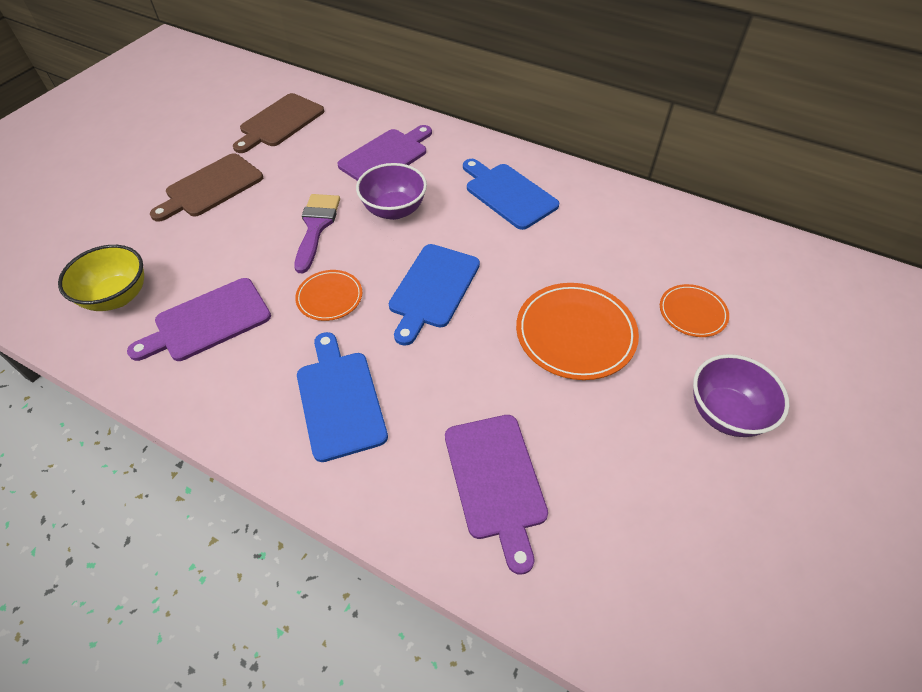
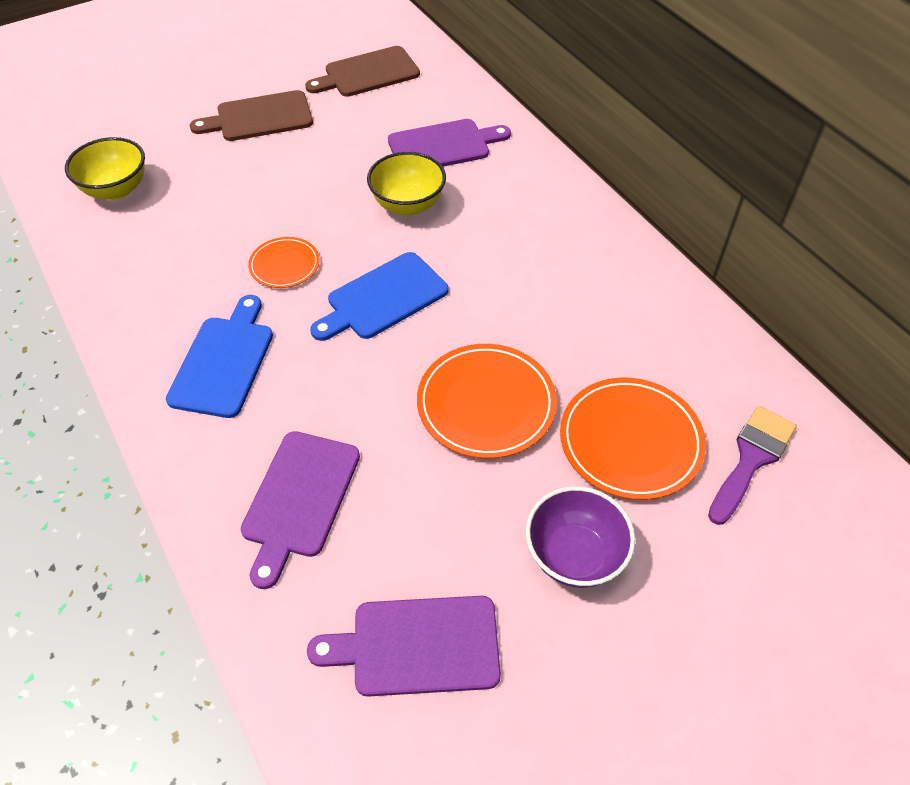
camera: 30 degrees right, 0 degrees up
purple cutting board [127,278,271,361] -> purple cutting board moved to [307,596,501,697]
purple brush [294,194,340,273] -> purple brush moved to [708,406,797,525]
purple bowl [356,163,427,220] -> yellow bowl [367,152,446,215]
blue cutting board [463,159,559,230] -> none
orange plate [660,284,729,337] -> orange plate [560,378,706,500], size x1.74

